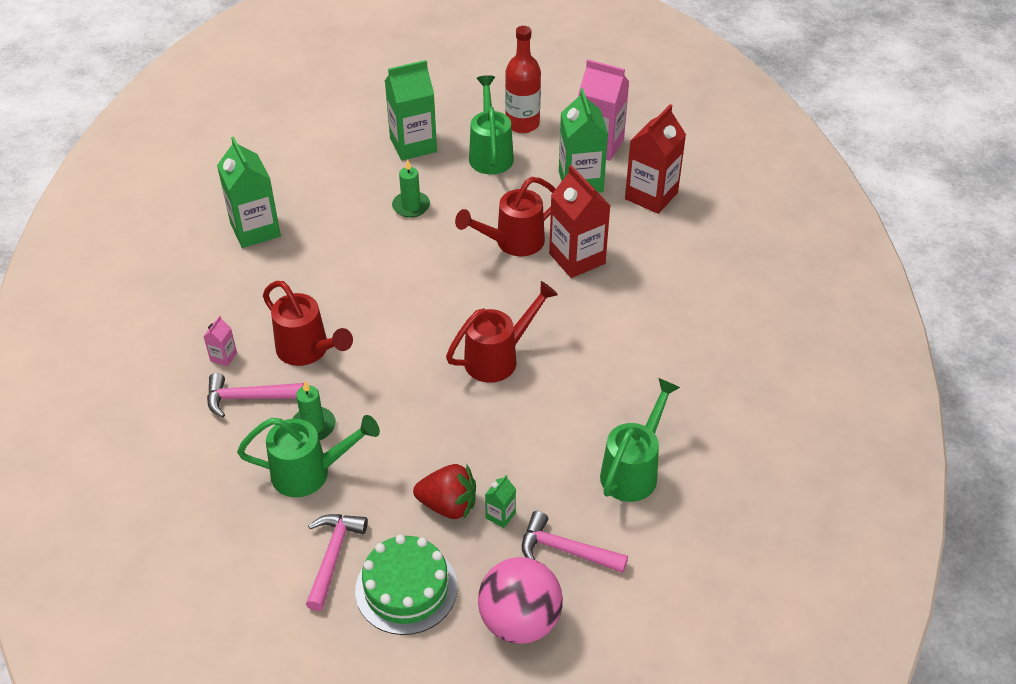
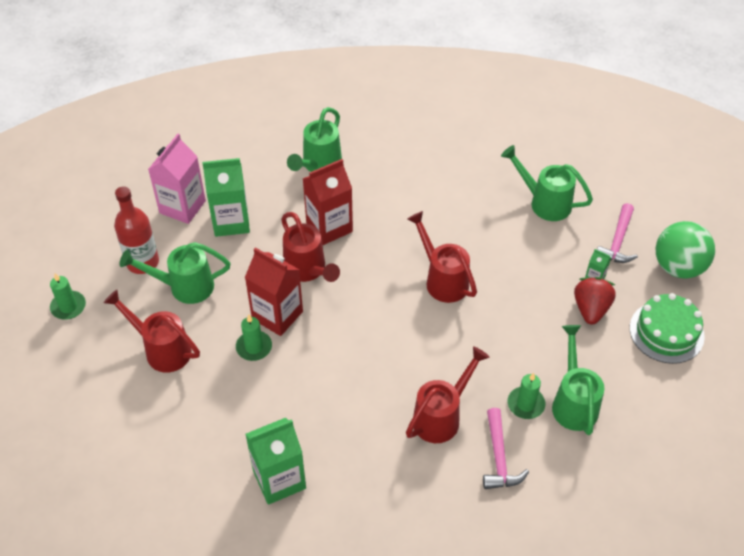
camera: 90 degrees left, 5 degrees up
pink carton [203,316,237,367] -> none
pink hammer [306,514,368,611] -> none
green carton [385,60,437,161] -> red watering can [104,290,200,373]
pink ball [478,557,563,644] -> green ball [656,221,715,279]
red carton [625,104,686,214] -> red carton moved to [245,247,303,336]
none -> green candle [50,273,86,320]
none -> green watering can [287,107,342,172]

